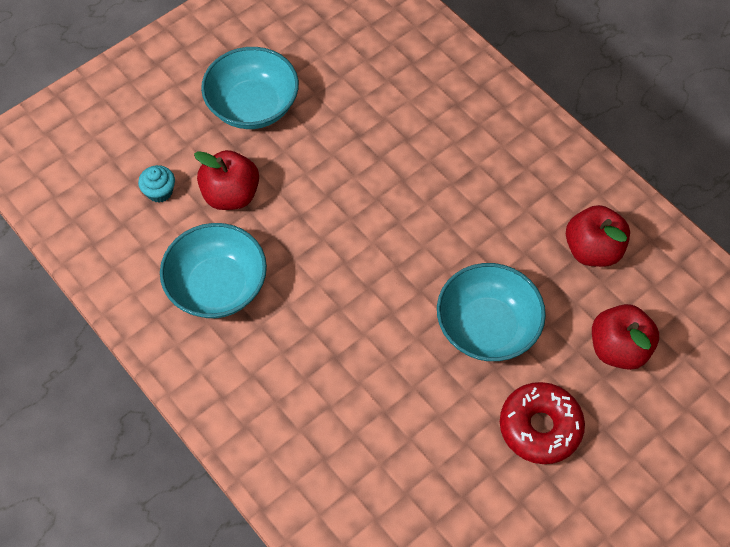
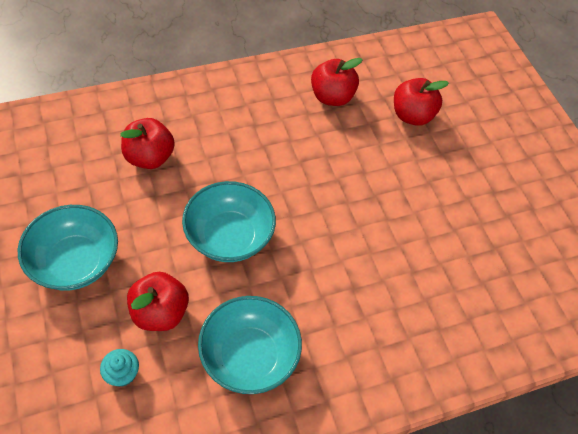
camera: 75 degrees left, 5 degrees down
turquoise bowl [437,263,546,361] -> turquoise bowl moved to [182,181,276,262]
red donut [500,382,585,464] -> none
none -> red apple [120,118,175,169]

